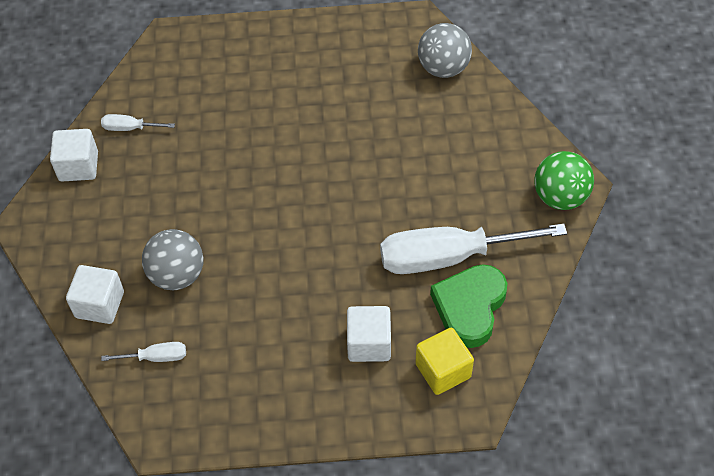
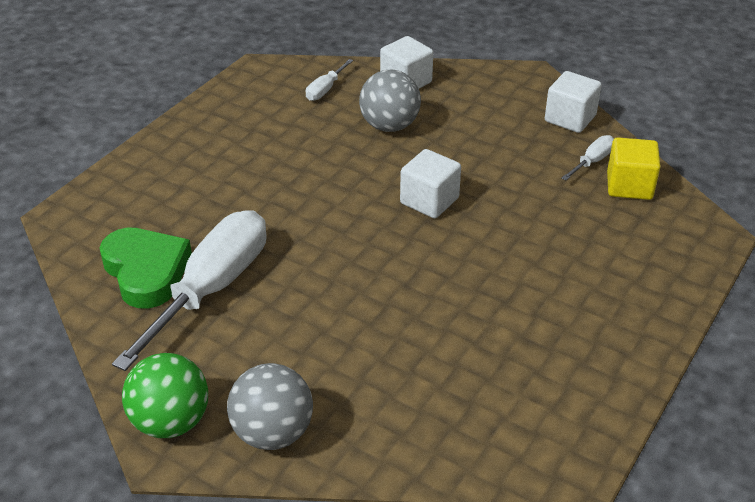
camera: 125 degrees right, 15 degrees down
white cube [347,306,391,362] -> white cube moved to [400,149,461,218]
yellow cube [415,328,474,395] -> yellow cube moved to [607,137,660,200]
grey ball [418,23,472,78] -> grey ball moved to [227,363,313,450]

